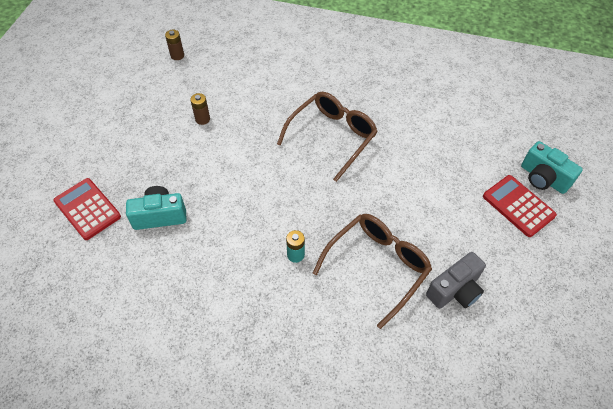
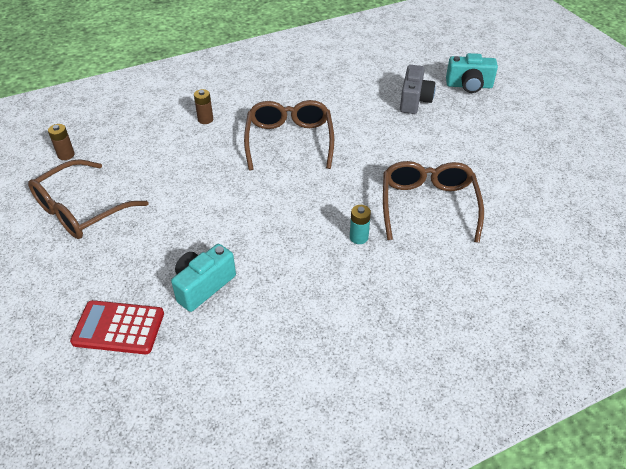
camera: 40 degrees left, 10 degrees down
brown battery [190,93,210,125] -> brown battery moved to [194,89,213,124]
grey camera [426,252,486,309] -> grey camera moved to [400,65,436,114]
red calculator [483,175,557,237] -> none
none -> brown glasses [28,159,149,239]

